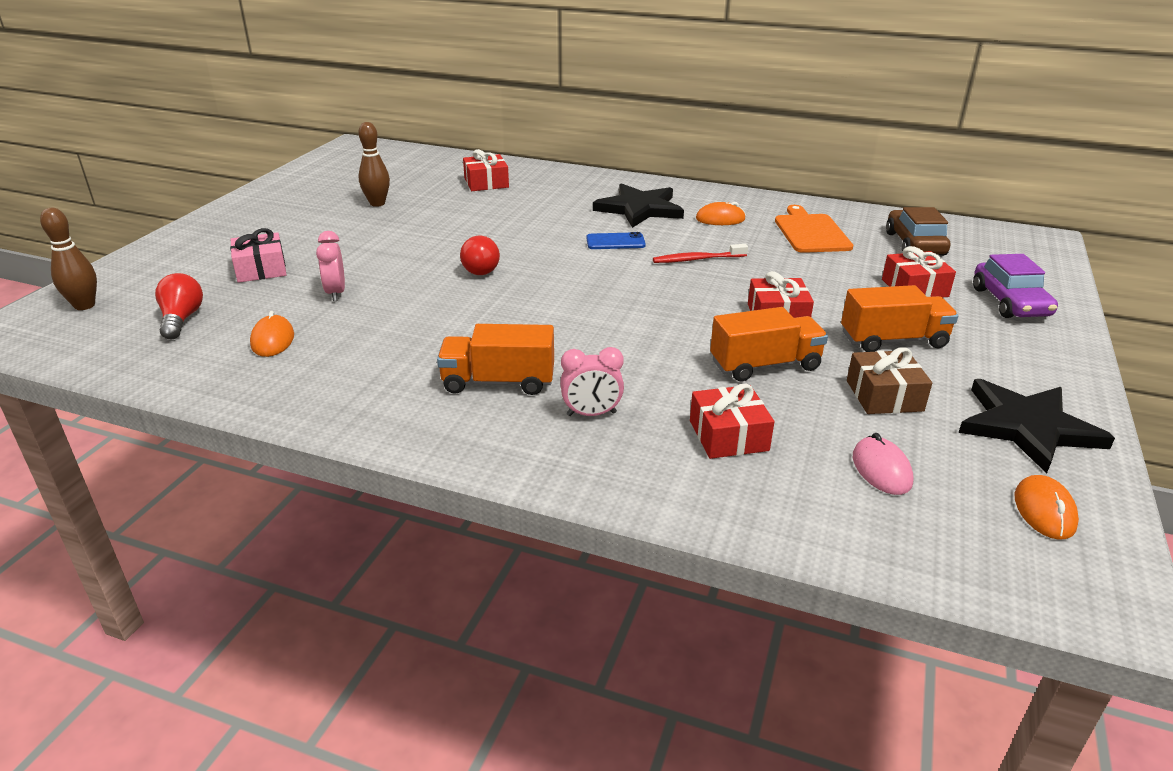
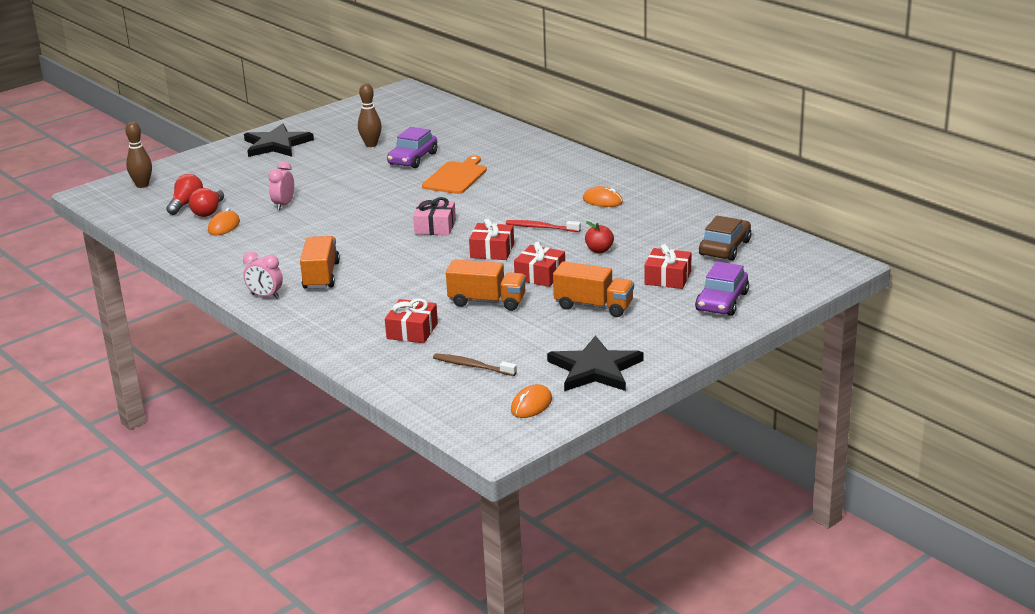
camera: 30 degrees right, 5 degrees down
pink gift [230,228,287,283] -> pink gift moved to [413,197,456,235]
orange truck [437,324,554,395] -> orange truck turned 60 degrees clockwise [300,236,340,289]
red light bulb [460,236,500,275] -> red light bulb moved to [189,188,224,217]
red gift [463,149,509,191] -> red gift moved to [469,218,514,260]
pink clock [560,347,624,416] -> pink clock moved to [243,252,283,299]
blue phone [587,232,646,249] -> none
black star [593,183,684,228] -> black star moved to [244,124,314,157]
orange cutting board [775,205,853,253] -> orange cutting board moved to [422,155,487,194]
brown gift [847,347,932,414] -> none
pink mouse [853,433,914,495] -> brown toothbrush [433,353,517,376]
none -> purple car [387,127,437,168]
none -> red apple [585,221,614,253]

